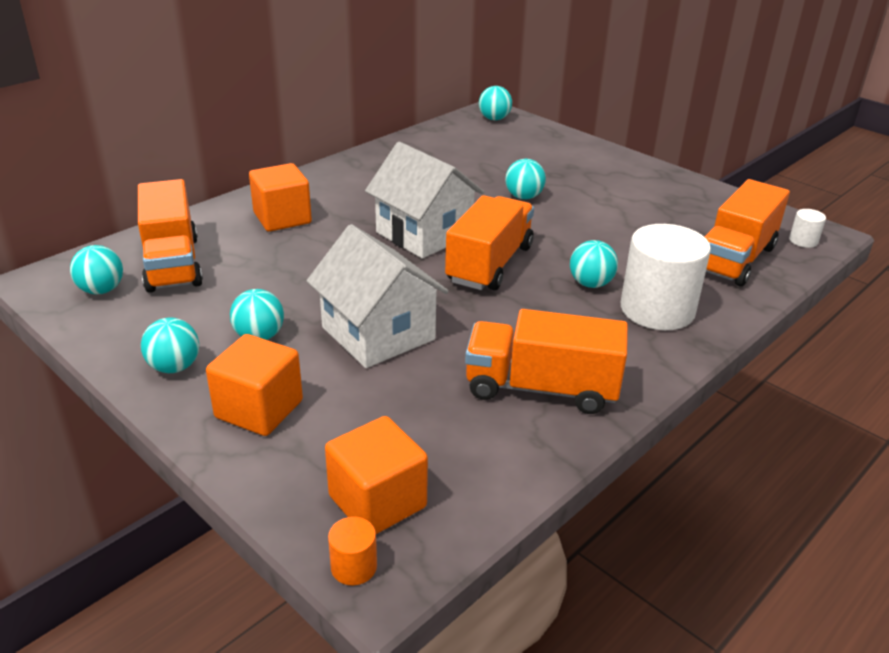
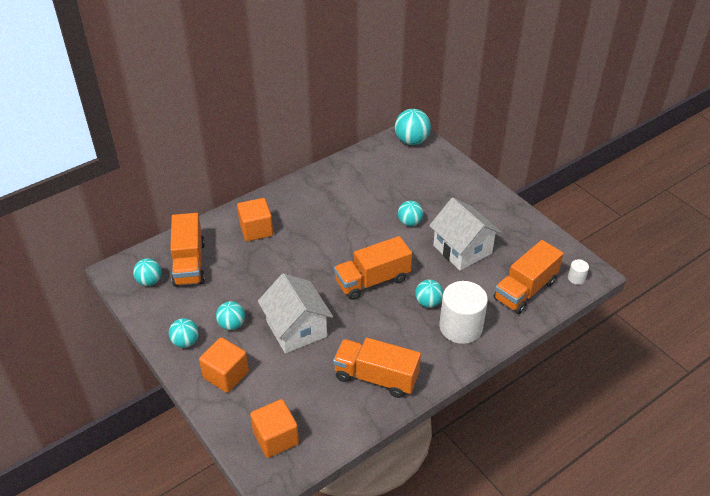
camera: 10 degrees right, 10 degrees up
orange cylinder [328,517,377,585] -> none
white house [365,142,484,258] -> white house moved to [429,198,502,270]
orange truck [445,195,534,290] -> orange truck turned 150 degrees counterclockwise [334,236,412,300]
turquoise ball [479,86,512,120] -> turquoise ball [395,109,431,145], size x1.55

